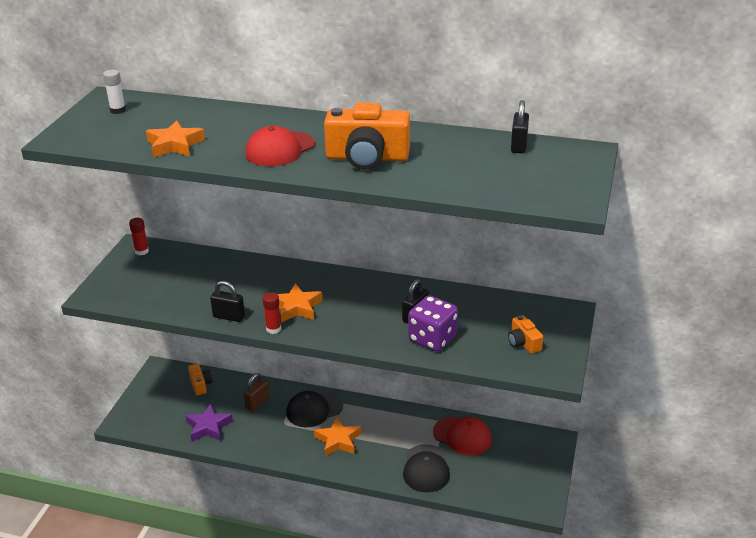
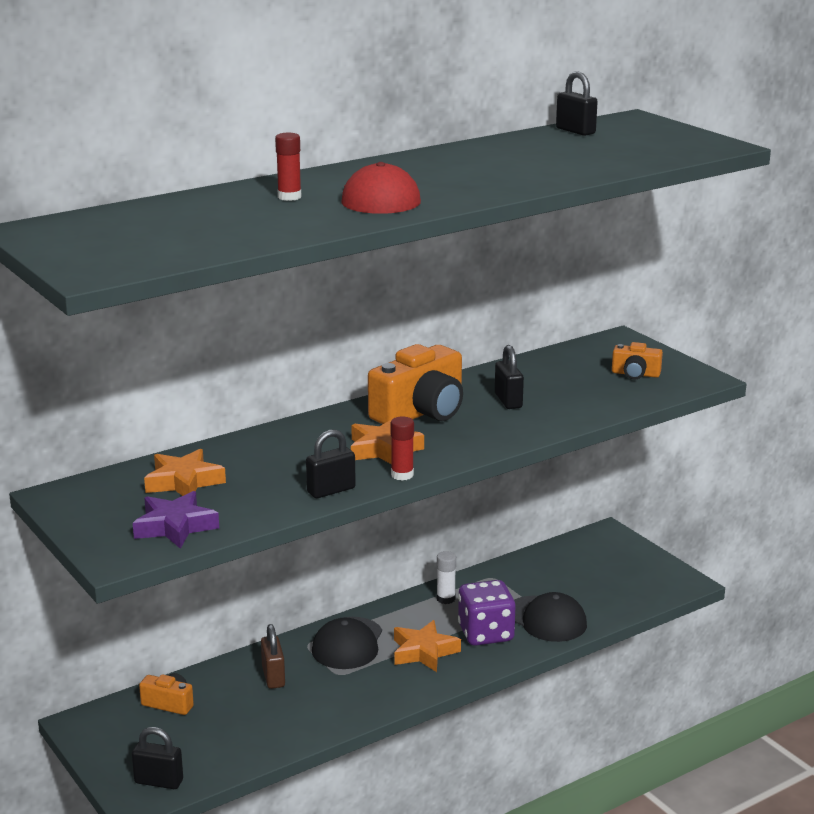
camera: 50 degrees left, 10 degrees down
white glue stick [103,70,126,114] -> white glue stick moved to [437,551,456,604]
red glue stick [129,218,149,255] -> red glue stick moved to [275,133,301,201]
orange star [146,120,205,158] -> orange star moved to [144,449,226,496]
purple star [185,403,233,442] -> purple star moved to [133,491,219,549]
orange camera [324,103,410,170] -> orange camera moved to [368,344,463,424]
purple dice [408,295,458,352] -> purple dice moved to [458,580,515,646]
red cap [433,416,492,456] -> none
none -> black padlock [132,727,183,789]

